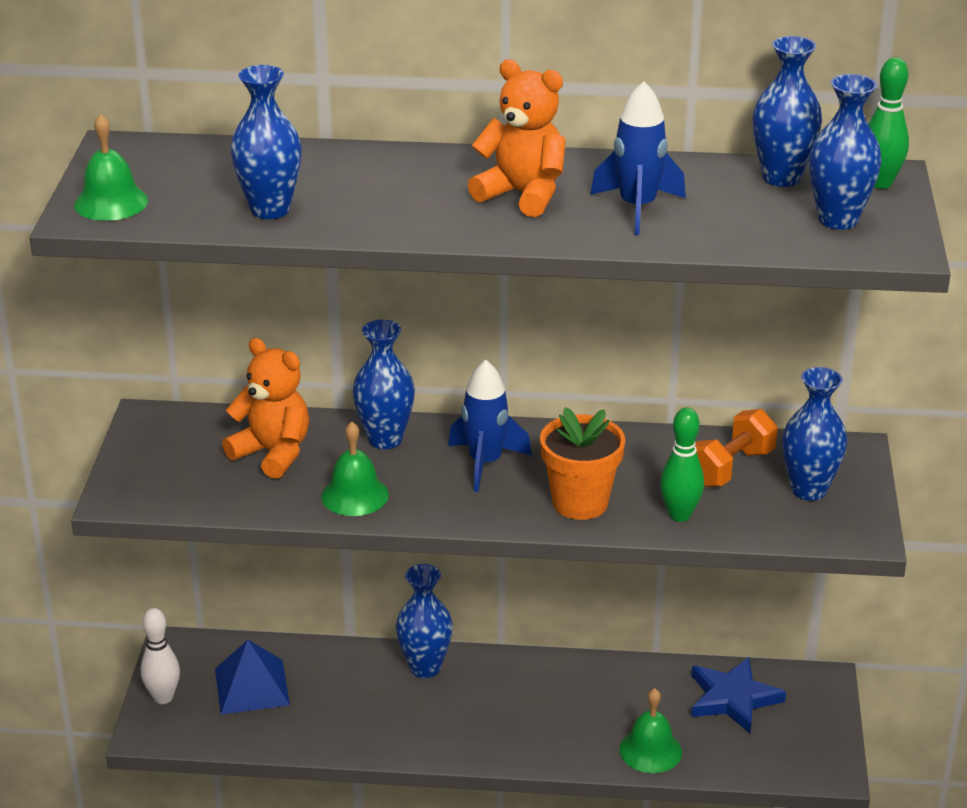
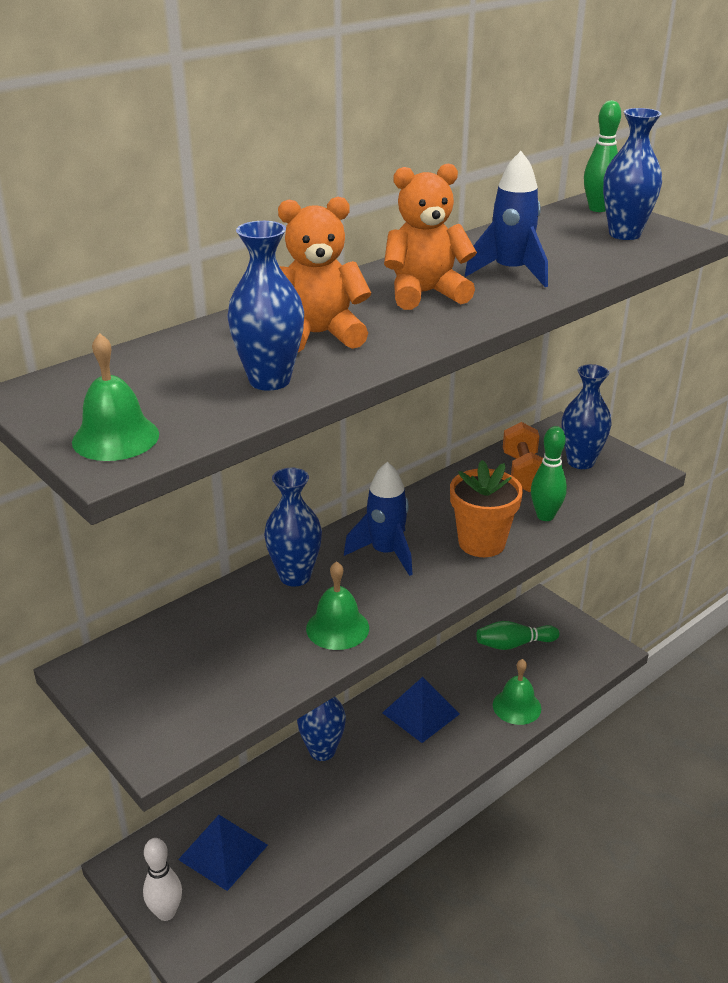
camera: 45 degrees left, 0 degrees up
orange teddy bear [222,338,309,479] -> orange teddy bear moved to [278,197,371,352]
blue star [691,657,786,733] -> green bowling pin [476,621,559,650]
blue vase [753,36,822,187] -> none
none -> blue pyramid [382,677,460,743]

